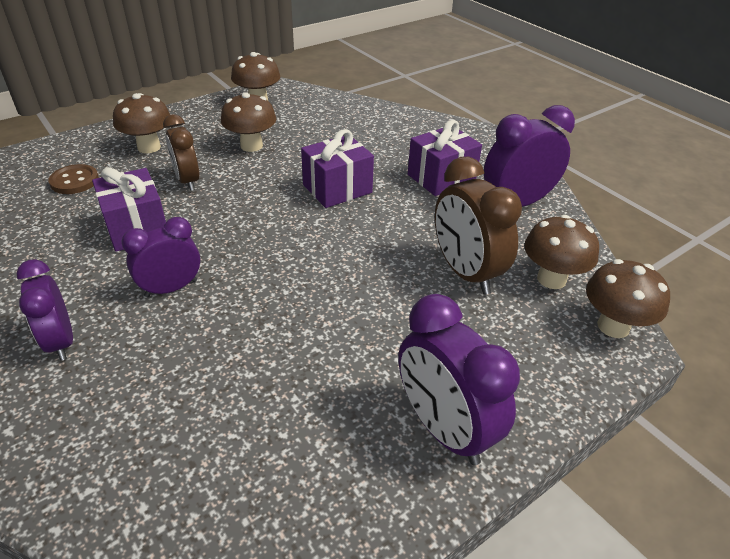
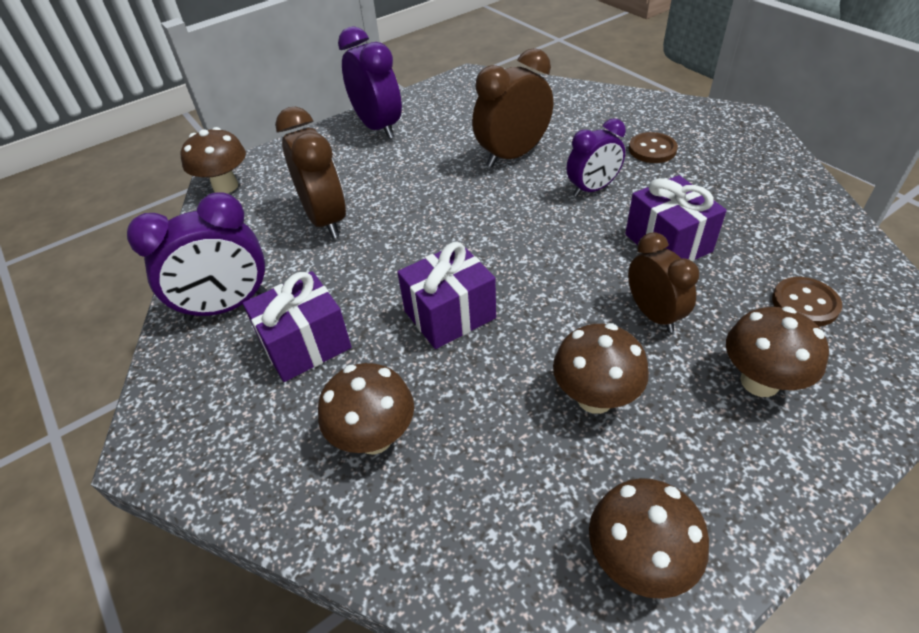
camera: 175 degrees left, 5 degrees up
purple clock [17,259,73,361] -> brown button [629,132,678,163]
brown mushroom [524,215,599,289] -> brown mushroom moved to [318,363,414,455]
none -> brown clock [472,48,553,167]

